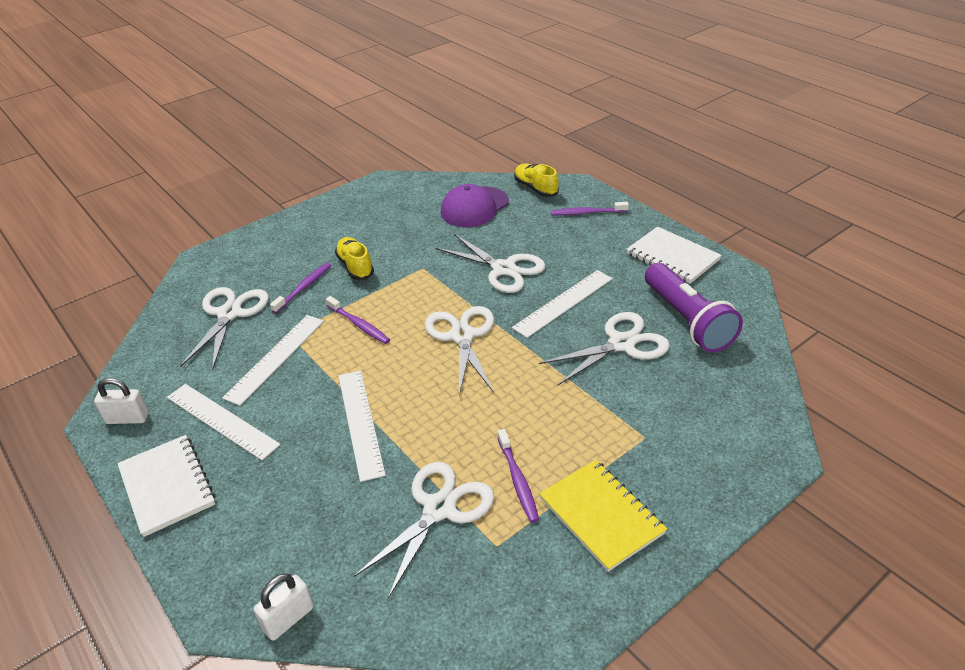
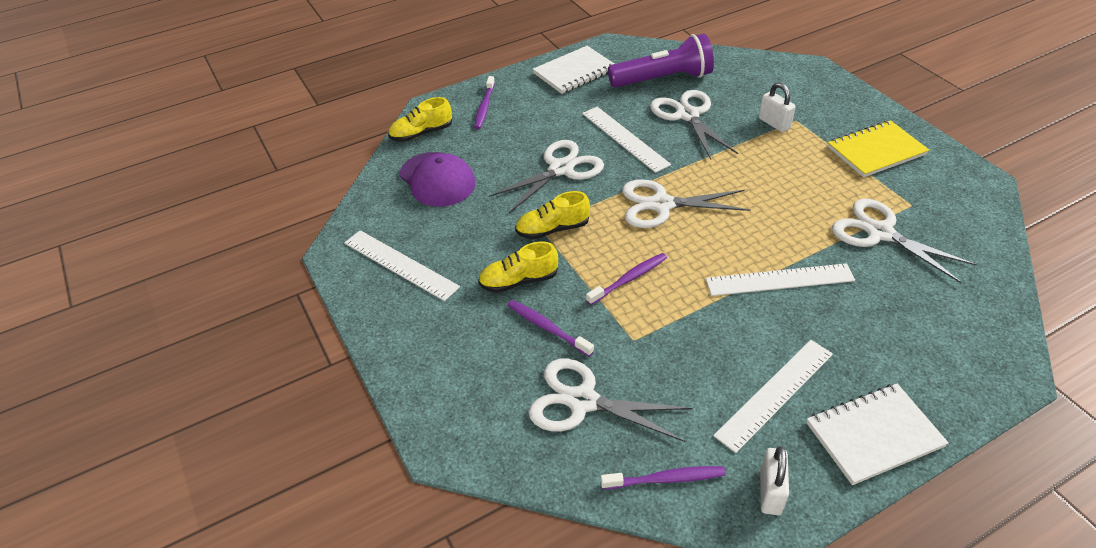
camera: 80 degrees left, 5 degrees up
white ruler [222,315,324,406] -> white ruler moved to [344,230,460,301]
white padlock [253,573,314,641] -> white padlock moved to [759,82,796,132]
purple toothbrush [497,429,539,523] -> purple toothbrush moved to [601,466,726,489]
none -> yellow shoe [515,191,590,239]

